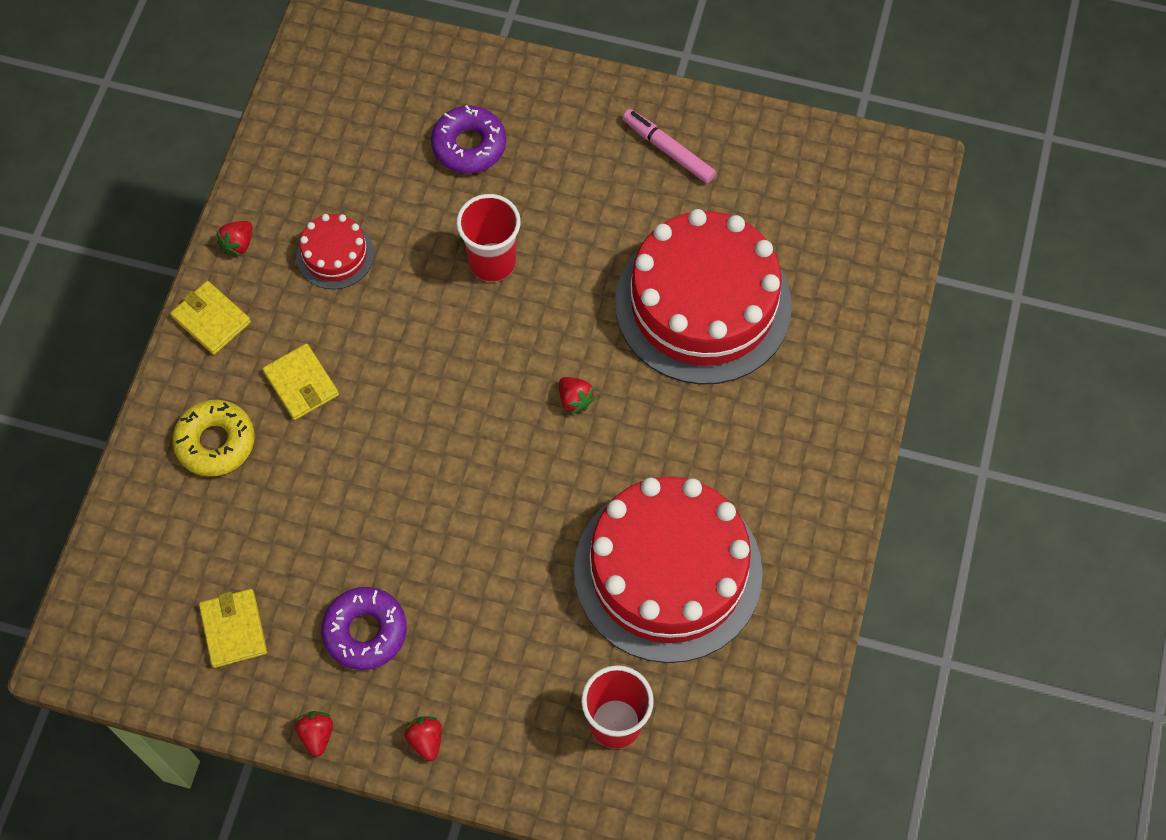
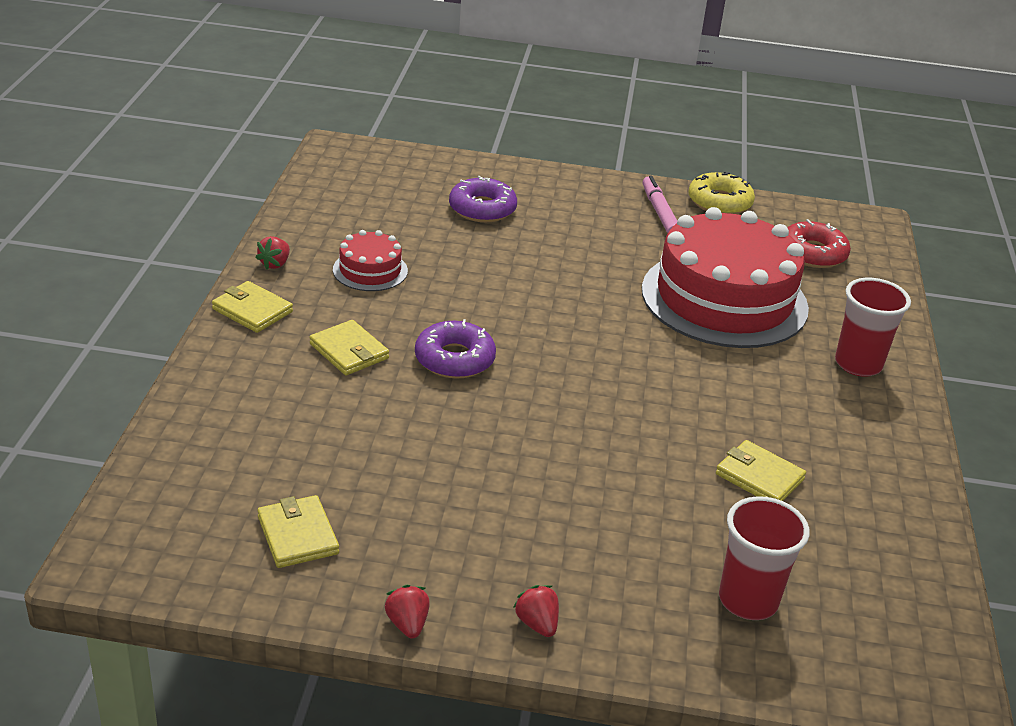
camera: 10 degrees left, 30 degrees down
yellow donut [172,400,255,476] -> yellow donut moved to [689,171,755,214]
purple donut [321,587,407,670] -> purple donut moved to [415,319,496,379]
red cup [456,194,521,282] -> red cup moved to [835,278,911,377]
red strawberry [559,377,596,414] -> none
red cake [574,476,763,663] -> yellow wallet [716,440,806,501]
pink marker [623,109,716,183] -> pink marker turned 45 degrees clockwise [643,175,677,233]
none -> red donut [787,219,851,268]

